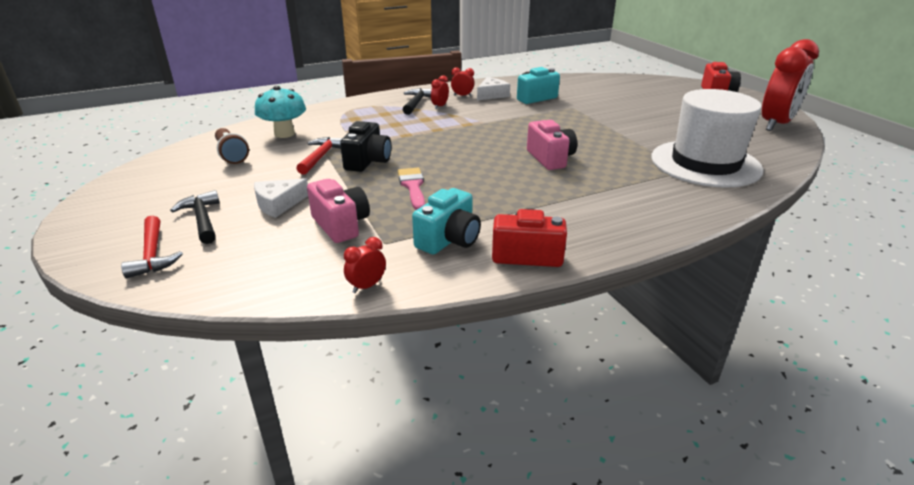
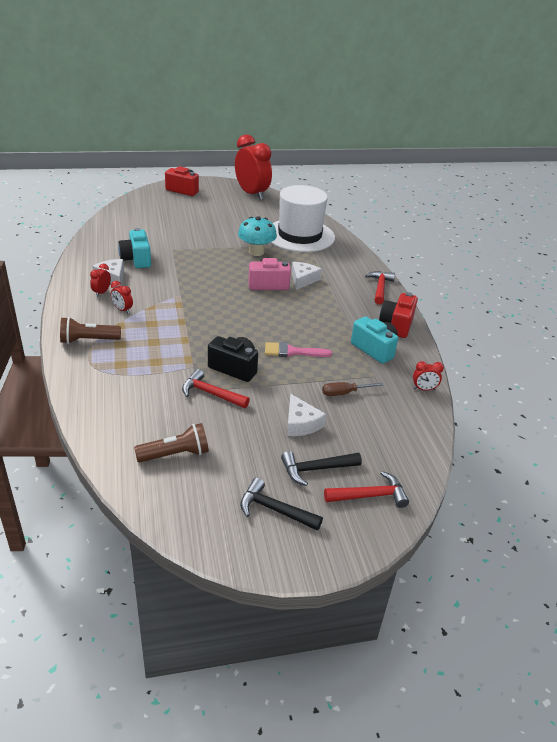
camera: 80 degrees left, 5 degrees up
turquoise mushroom [255,86,306,138] -> turquoise mushroom moved to [238,216,277,256]
pink camera [307,179,370,243] -> brown screwdriver [322,382,383,396]
red clock [344,237,386,293] -> red clock turned 60 degrees counterclockwise [413,361,444,391]
black hammer [403,88,432,115] -> black hammer moved to [240,478,323,531]
none -> brown flashlight [60,317,121,344]
none -> white cheese [291,262,322,290]
none -> red hammer [365,271,395,305]

